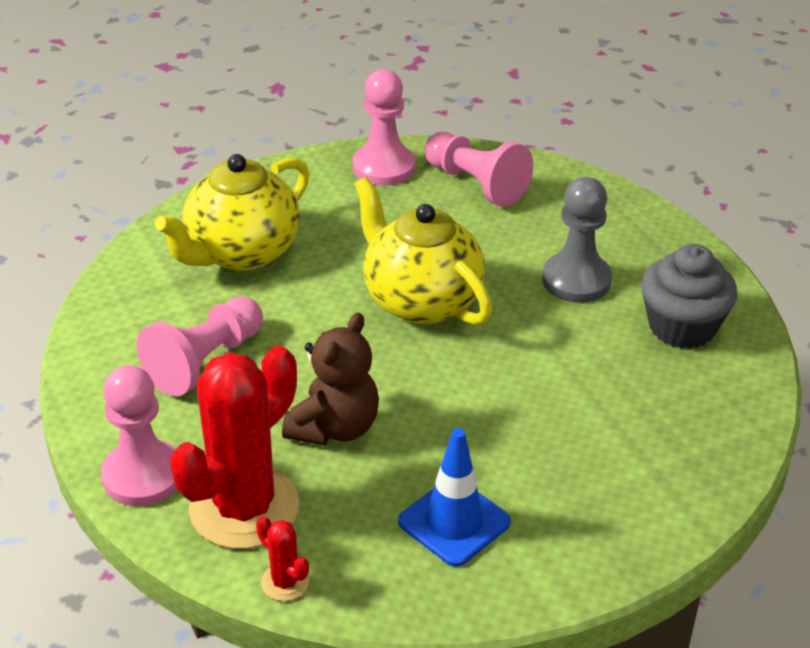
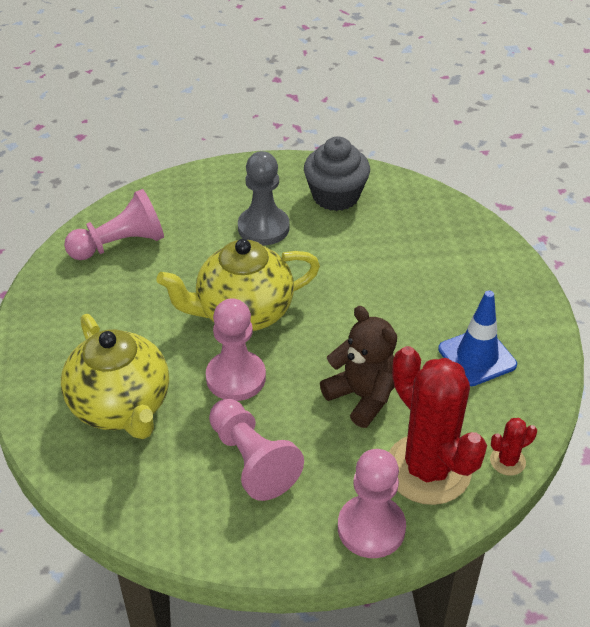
camera: 70 degrees left, 5 degrees up
pink pawn [353,69,415,186] -> pink pawn moved to [206,298,266,401]

